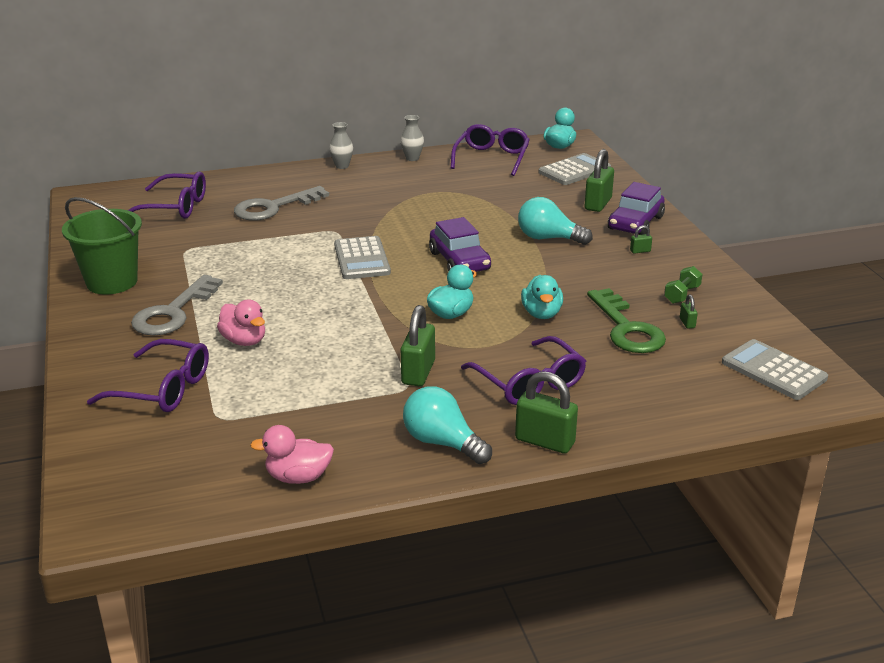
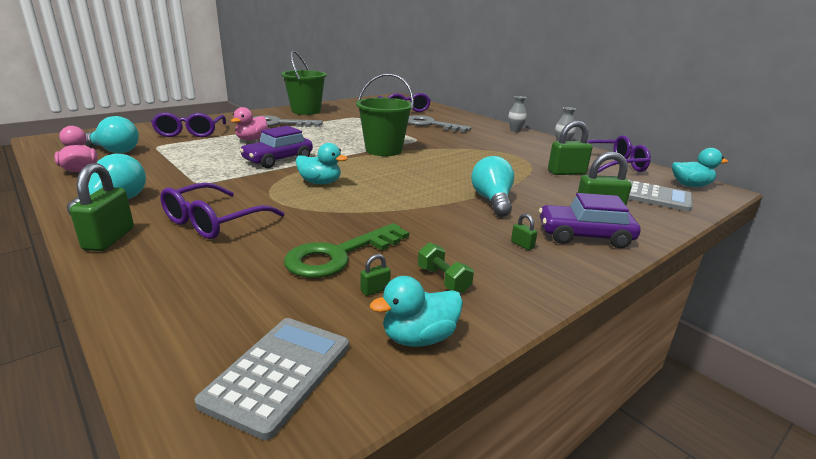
camera: 65 degrees right, 5 degrees down
grey calculator [334,236,391,279] -> green bucket [356,73,414,156]
green padlock [401,305,435,386] -> green padlock moved to [548,120,592,175]
purple car [429,217,491,272] -> purple car moved to [239,126,313,168]
turquoise duck [521,275,563,319] -> turquoise duck moved to [370,276,463,347]
green dumbbell [664,266,703,304] -> green dumbbell turned 45 degrees clockwise [418,242,474,293]
none -> turquoise light bulb [85,116,139,153]

